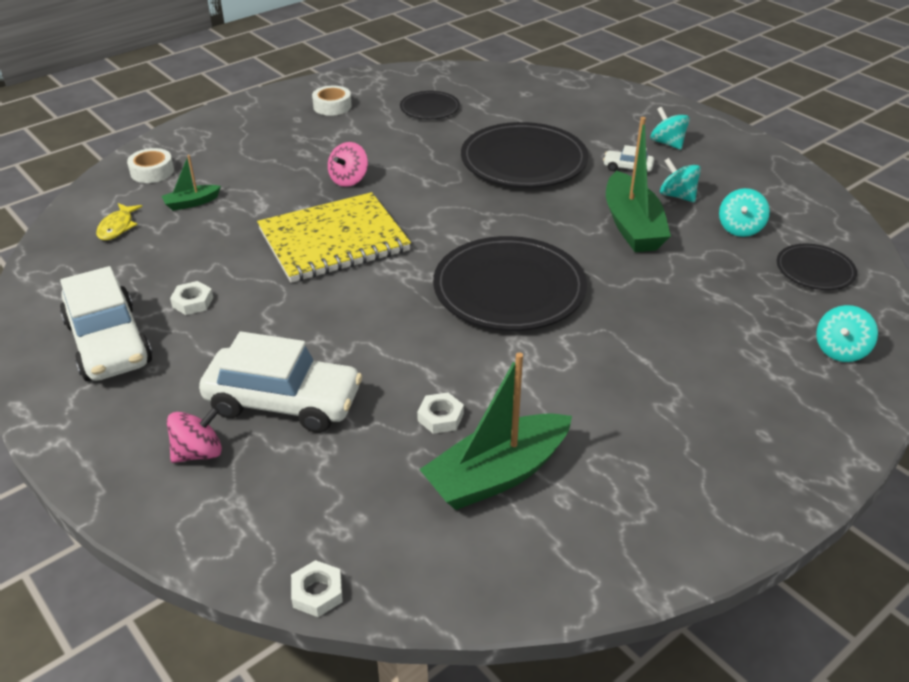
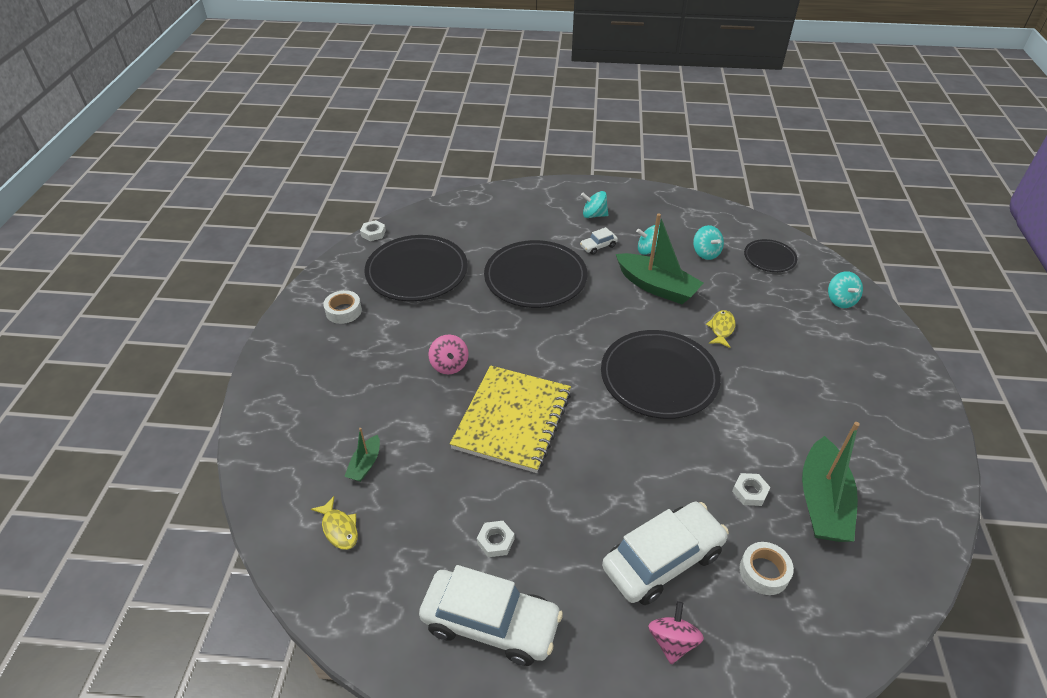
camera: 45 degrees left, 5 degrees up
white tape [127,148,174,183] -> white tape moved to [739,542,794,595]
white nut [291,560,343,617] -> white nut moved to [360,220,386,241]
black plate [400,91,460,119] -> black plate [364,235,468,301], size x1.93
none -> yellow fish [706,310,735,348]

